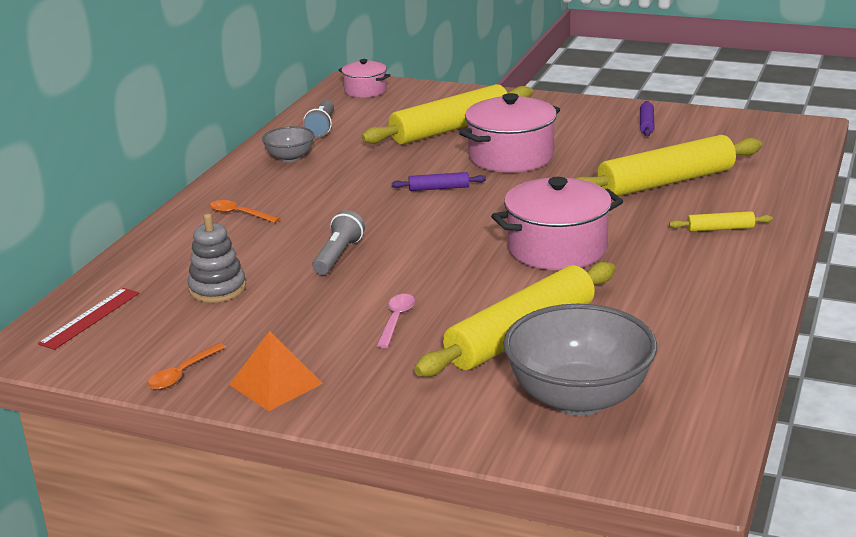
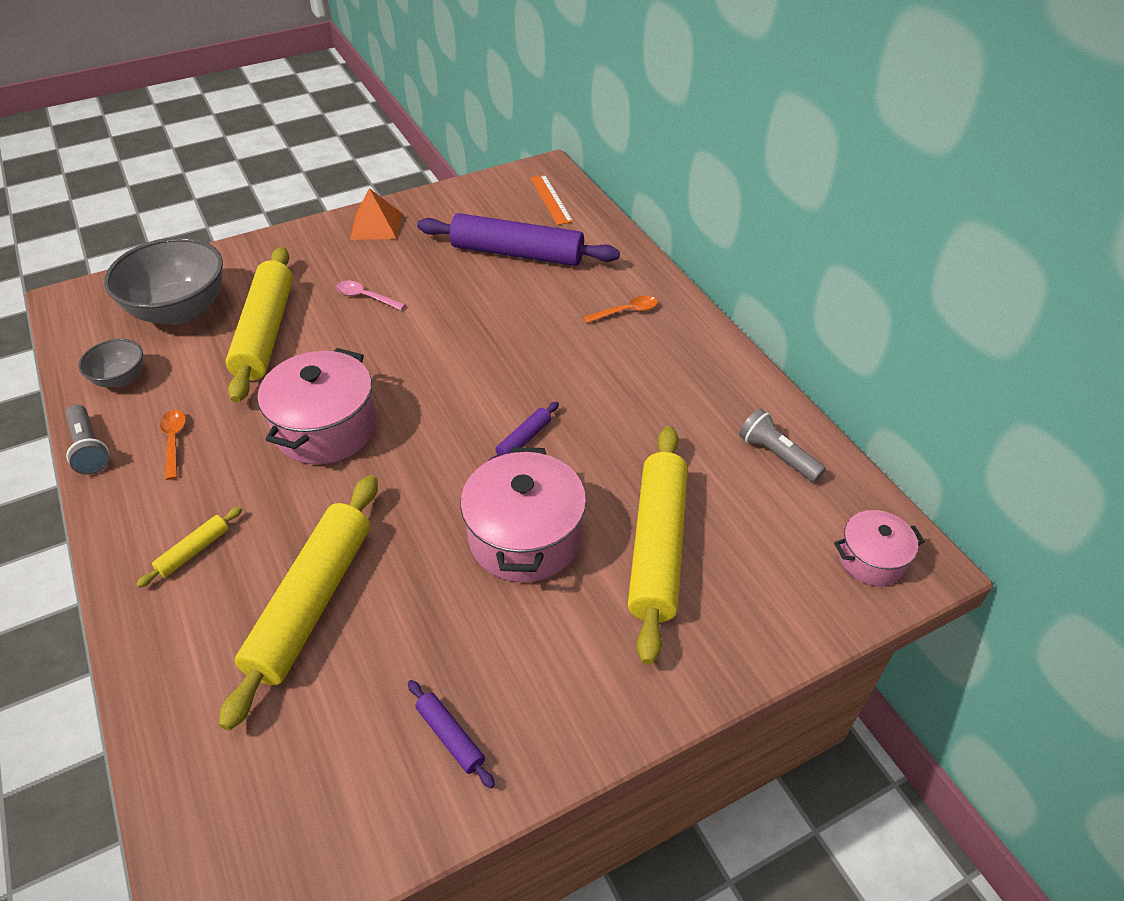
camera: 130 degrees right, 20 degrees up
red ruler [38,288,139,350] -> orange ruler [530,175,573,225]
orange spoon [147,343,226,390] -> orange spoon moved to [160,410,186,480]
grey stacking toy [188,214,246,303] -> purple rolling pin [417,213,620,266]
grey bowl [262,126,315,162] -> grey bowl moved to [78,339,143,387]
grey flashlight [312,210,365,275] -> grey flashlight moved to [66,405,109,475]
pink spoon [377,294,415,348] -> pink spoon turned 150 degrees clockwise [336,280,406,310]

